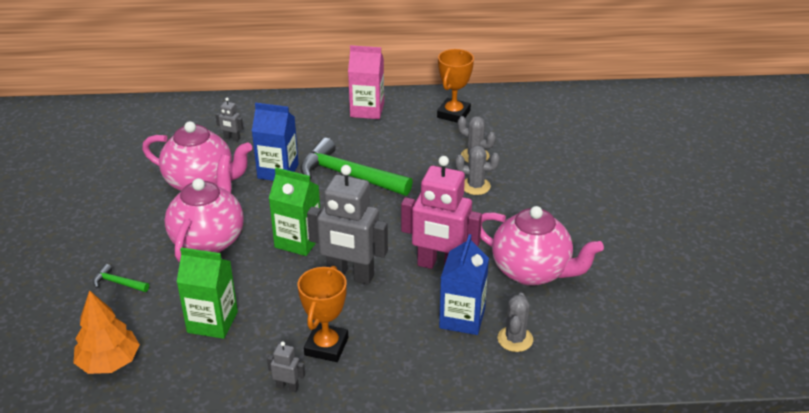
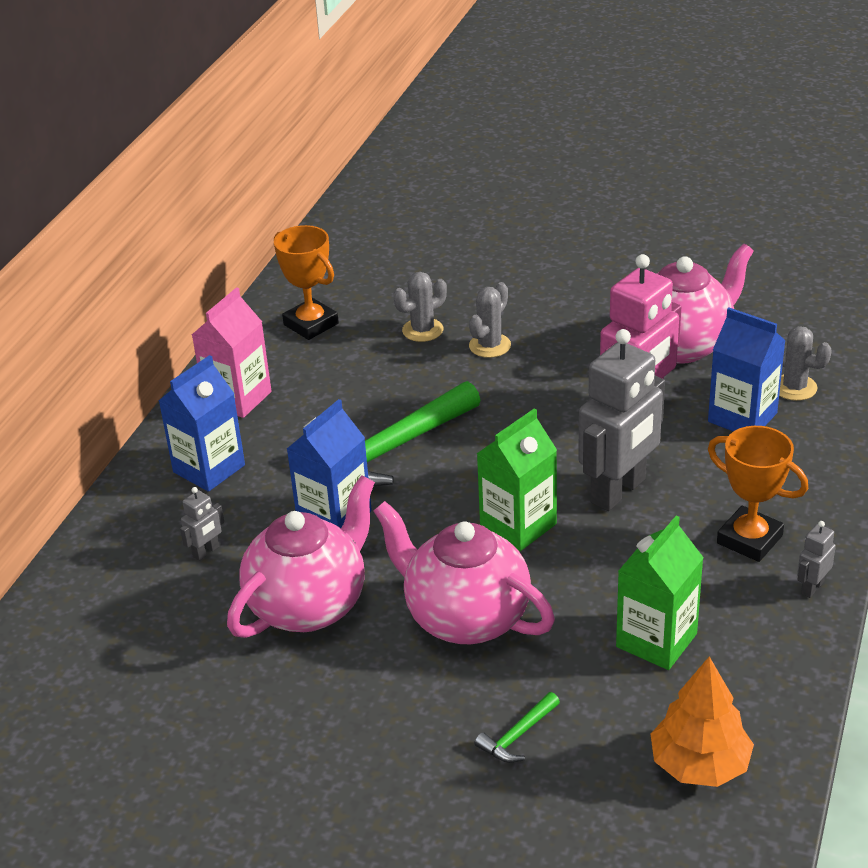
camera: 65 degrees left, 0 degrees up
none -> blue carton [159,355,245,492]

